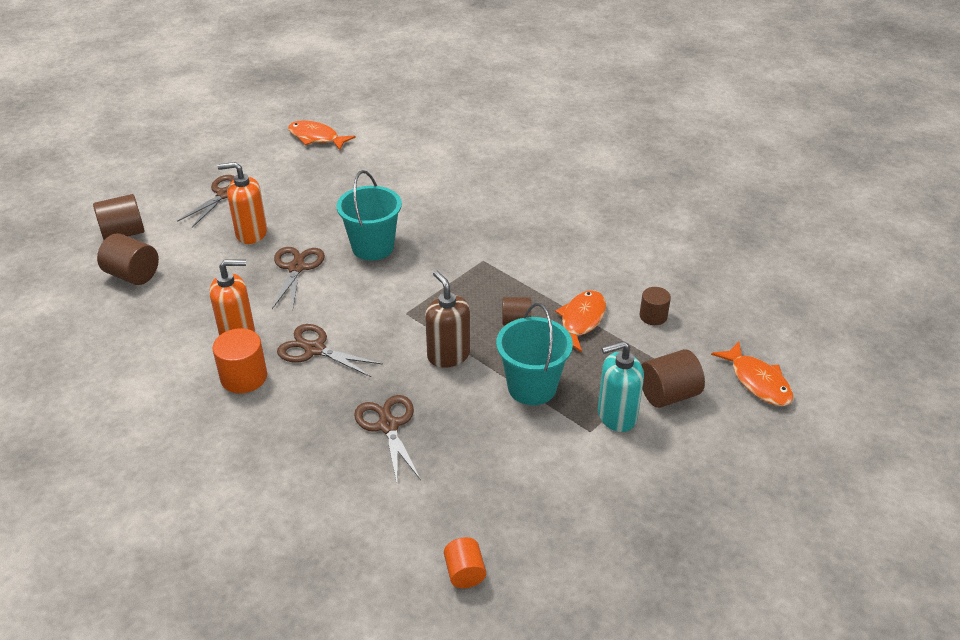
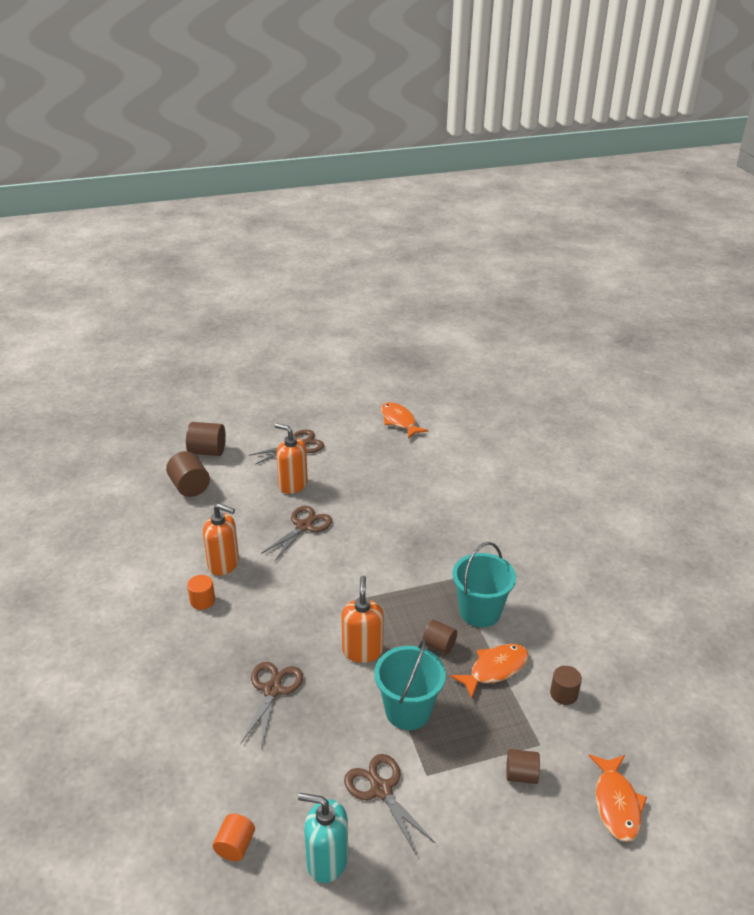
camera: 30 degrees right, 5 degrees down
orange cylinder [212,328,267,393] -> orange cylinder [187,575,215,610], size x0.64
brown scissors [277,324,383,377] -> brown scissors moved to [344,754,436,854]
turquoise bucket [337,170,402,261] -> turquoise bucket moved to [452,542,516,627]
brown soap dispenser [425,270,470,368] -> orange soap dispenser [341,576,384,663]
turquoise soap dispenser [598,341,644,432] -> turquoise soap dispenser moved to [298,793,348,883]
brown cylinder [641,349,705,408] -> brown cylinder [506,749,540,784], size x0.64

